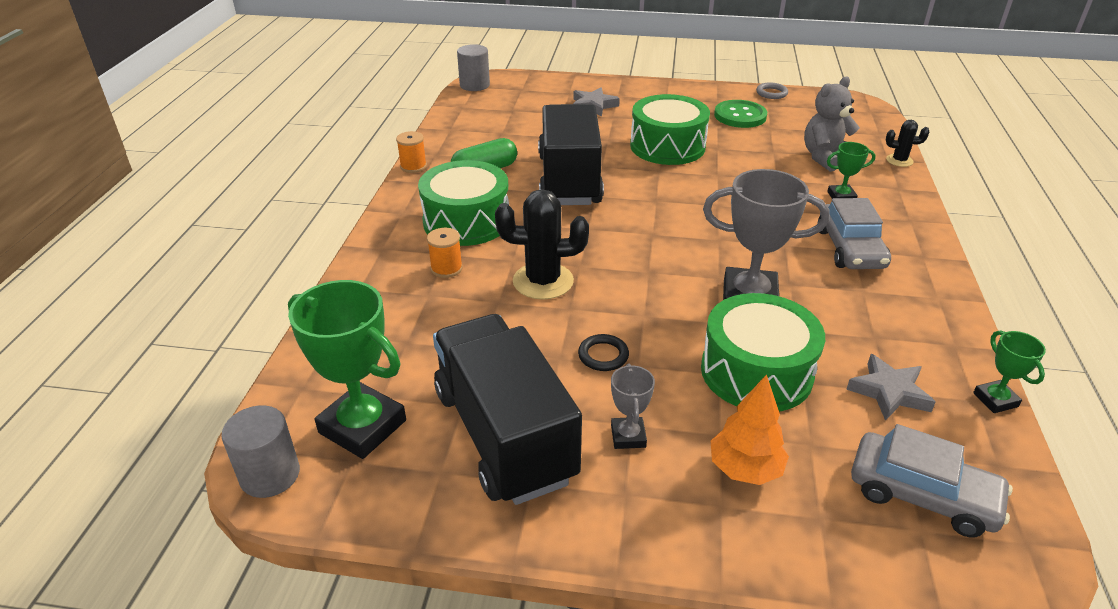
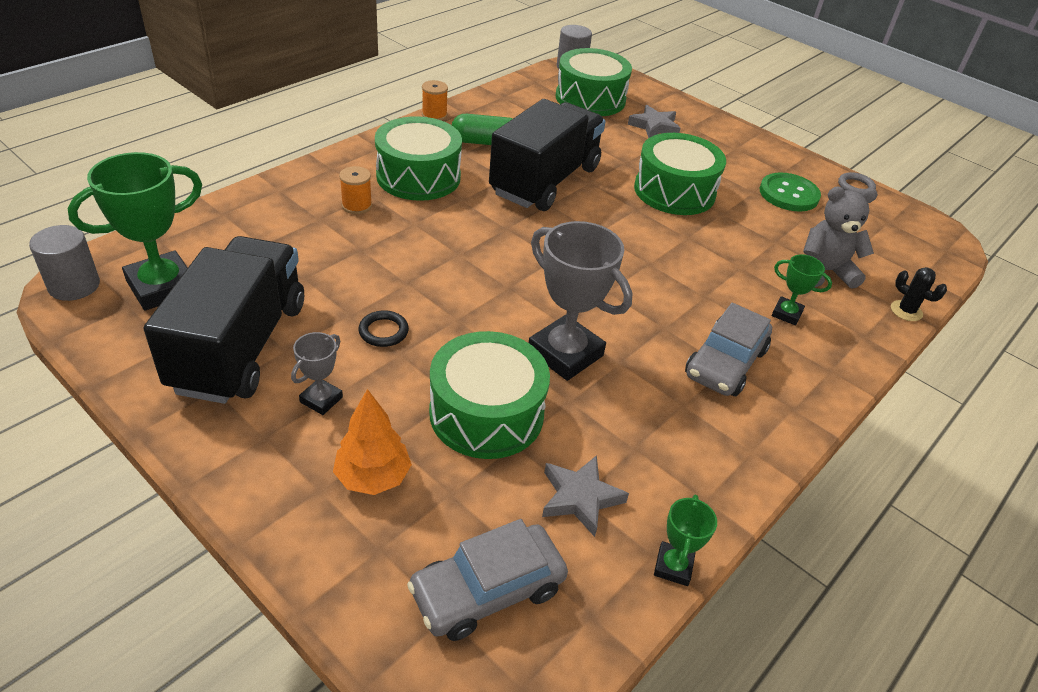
camera: 30 degrees right, 5 degrees up
green trophy [288,280,406,459] -> green trophy turned 75 degrees clockwise [68,152,202,310]
black cactus [495,189,589,300] -> none
grey car [851,424,1013,537] -> grey car turned 90 degrees clockwise [407,519,568,641]
none -> green drum [556,48,632,116]

